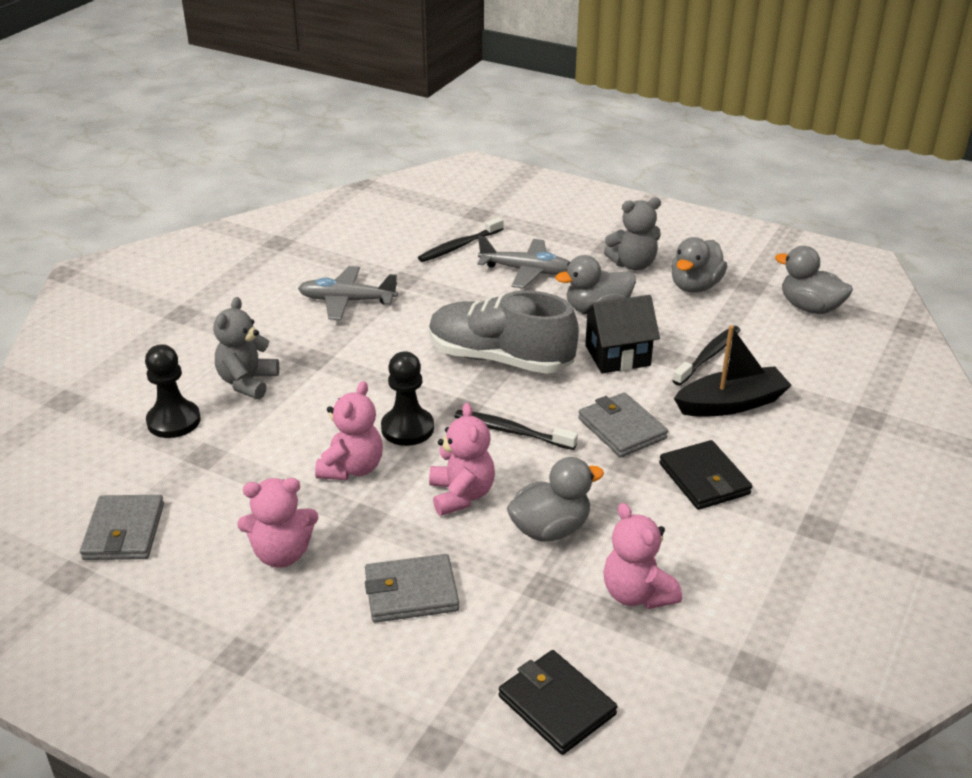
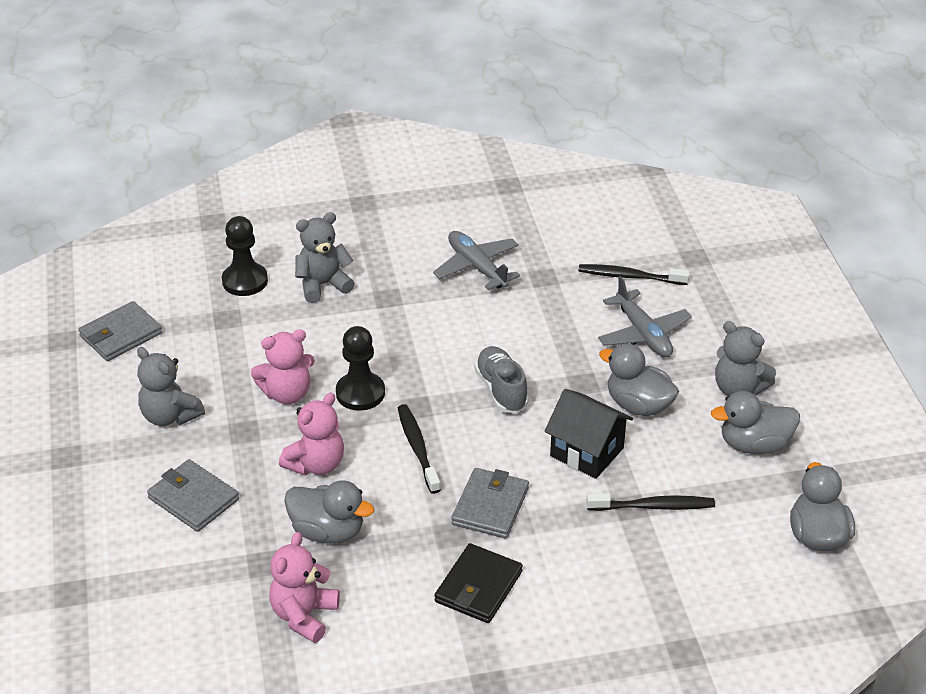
camera: 50 degrees right, 5 degrees up
pink teddy bear [238,478,318,568] -> grey teddy bear [137,347,205,426]
grey shoe [429,290,579,374] -> grey shoe [475,346,529,413], size x0.59
black wallet [499,650,617,755] -> none
black boat [674,325,792,417] -> none

